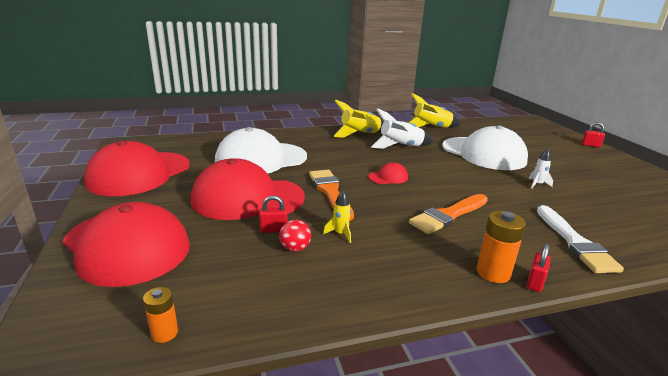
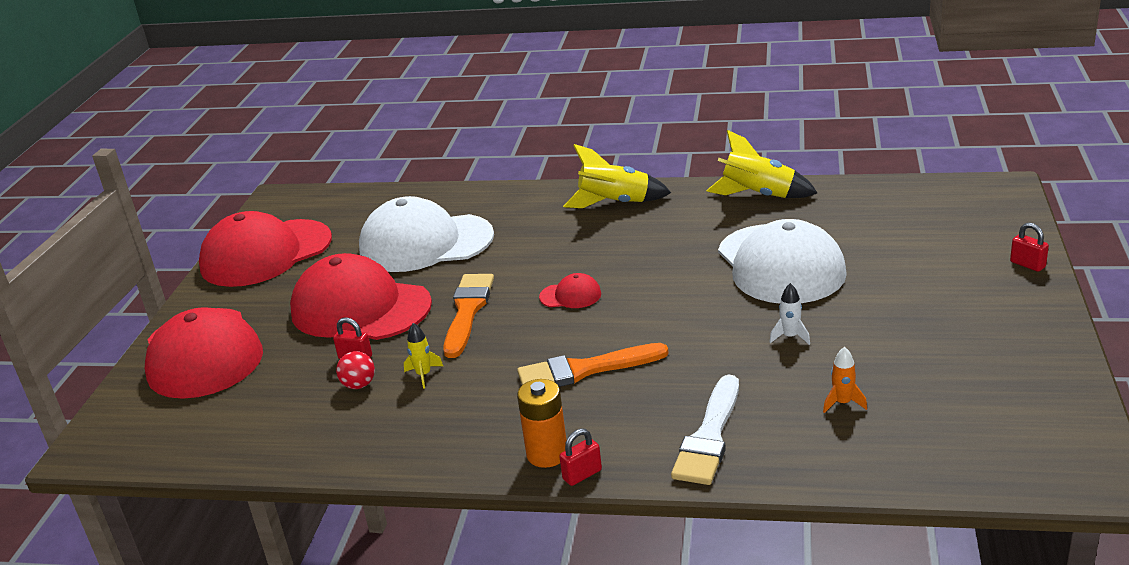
camera: 30 degrees right, 5 degrees up
orange battery [143,287,178,343] -> none
white rocket [371,108,433,149] -> none
none -> orange rocket [823,347,867,413]

